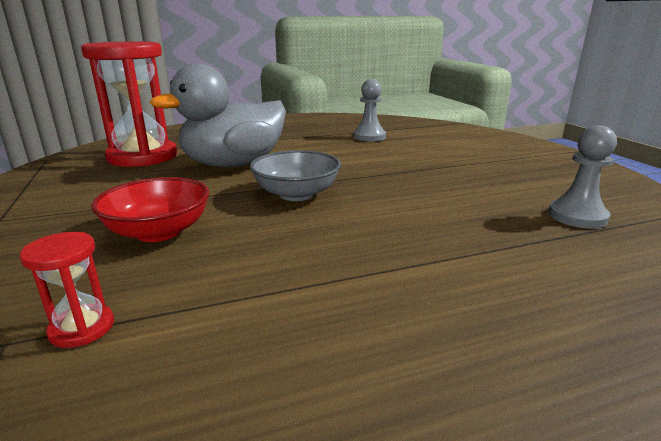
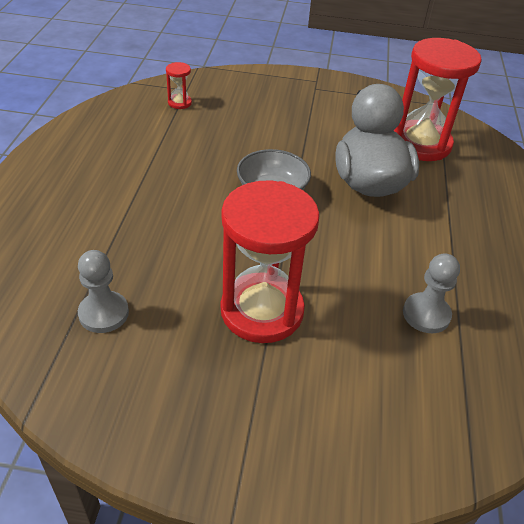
camera: 115 degrees right, 20 degrees up
red bowl [91,177,209,242] -> none
none -> red hourglass [221,180,320,343]

